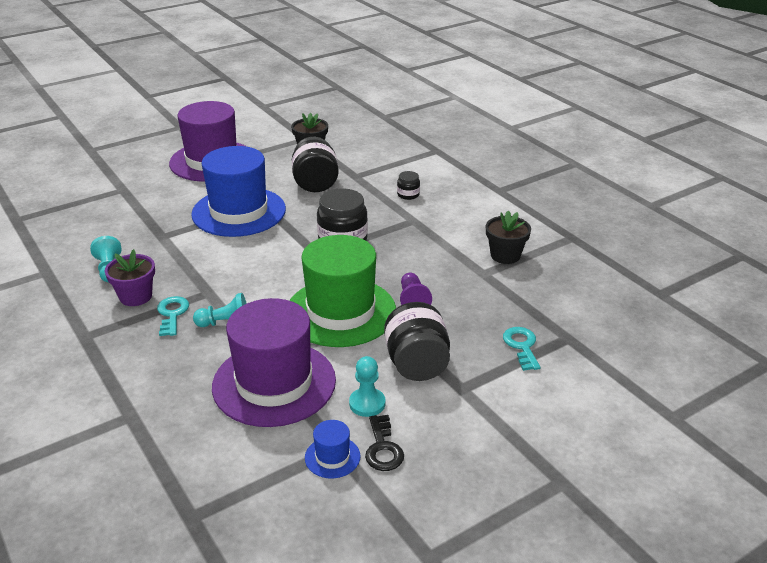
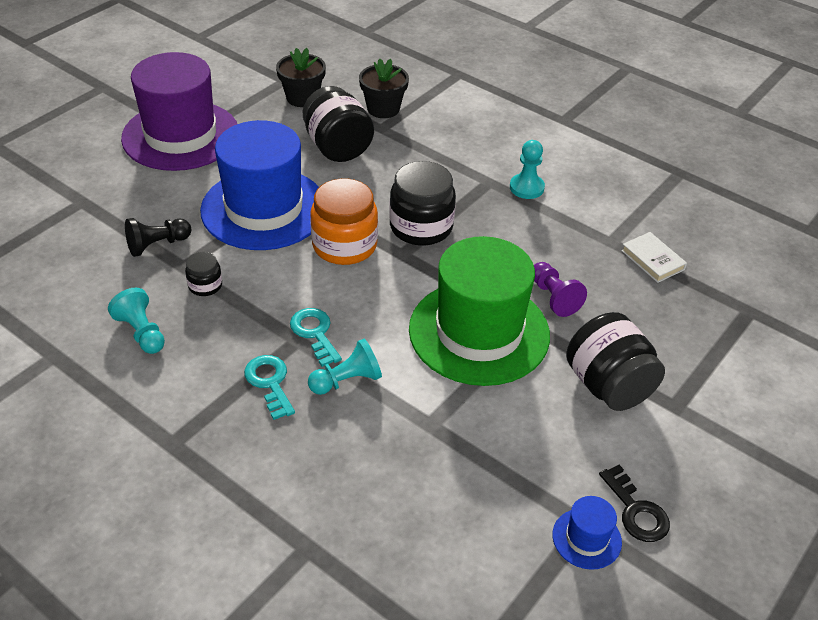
camera: 20 degrees left, 10 degrees up
purple flower pot [105,249,155,306] -> none
purple hat [212,298,336,427] -> none
turquoise pawn [349,356,386,417] -> turquoise pawn moved to [510,140,545,199]
black jar [397,171,420,200] -> black jar moved to [185,252,222,296]
black flower pot [486,211,531,264] -> black flower pot moved to [359,58,409,118]
turquoise key [503,327,541,371] -> turquoise key moved to [290,308,342,367]
none -> black pawn [125,218,191,257]
none -> orange jar [310,179,378,265]
none -> white book [621,232,687,283]

